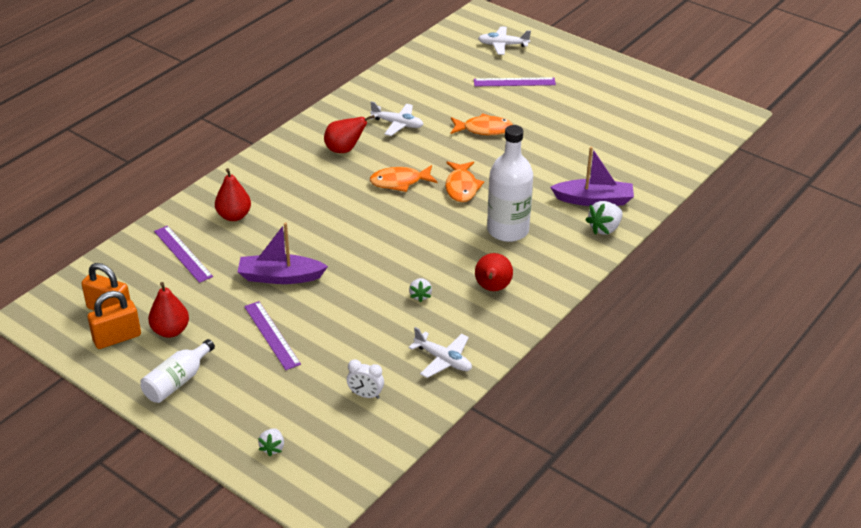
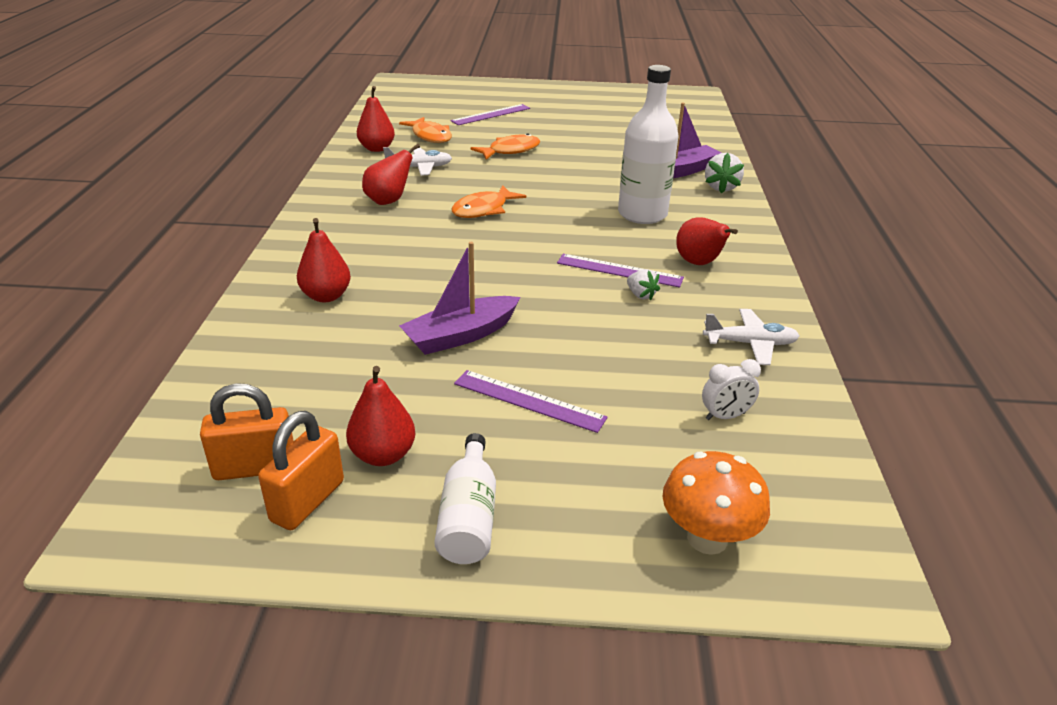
camera: 35 degrees left, 5 degrees down
purple ruler [154,226,213,283] -> purple ruler moved to [557,254,684,288]
white strawberry [258,428,284,456] -> orange mushroom [662,451,770,555]
orange fish [445,161,484,202] -> orange fish moved to [399,117,452,143]
white plane [478,26,531,55] -> none
none -> red pear [357,86,395,152]

